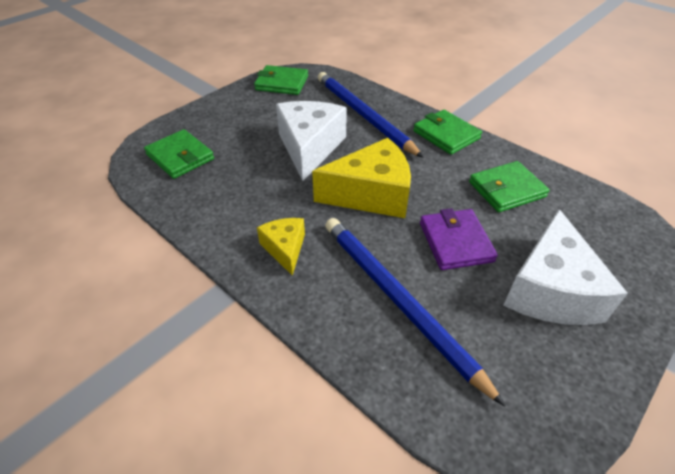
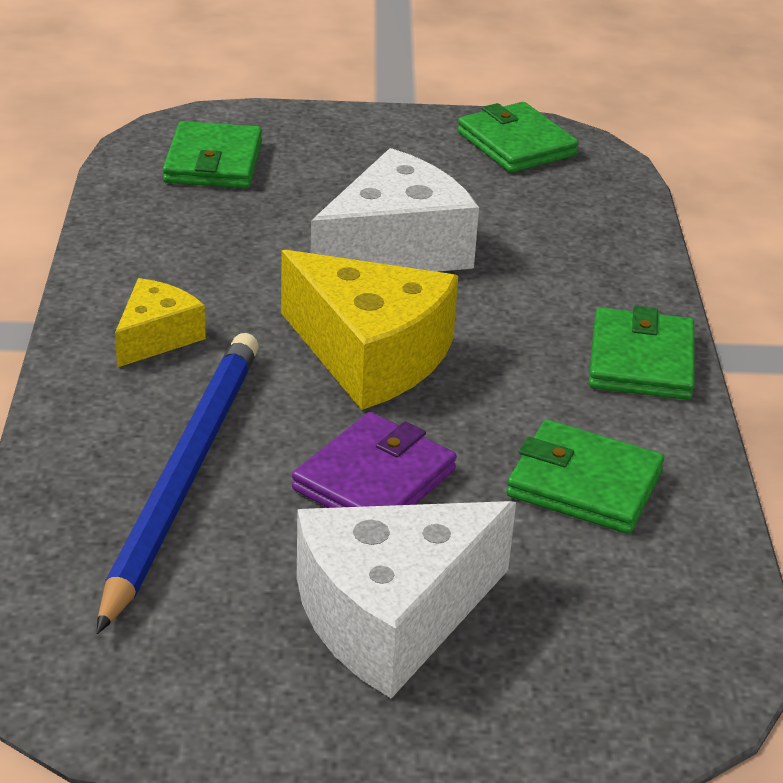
camera: 45 degrees right, 10 degrees down
blue pencil [318,72,424,158] -> none

